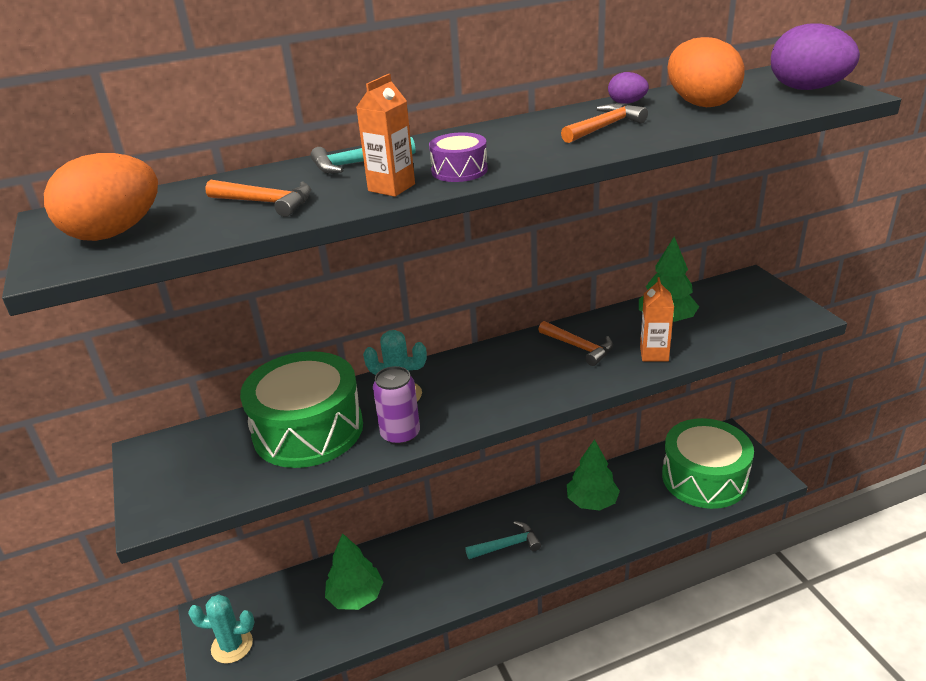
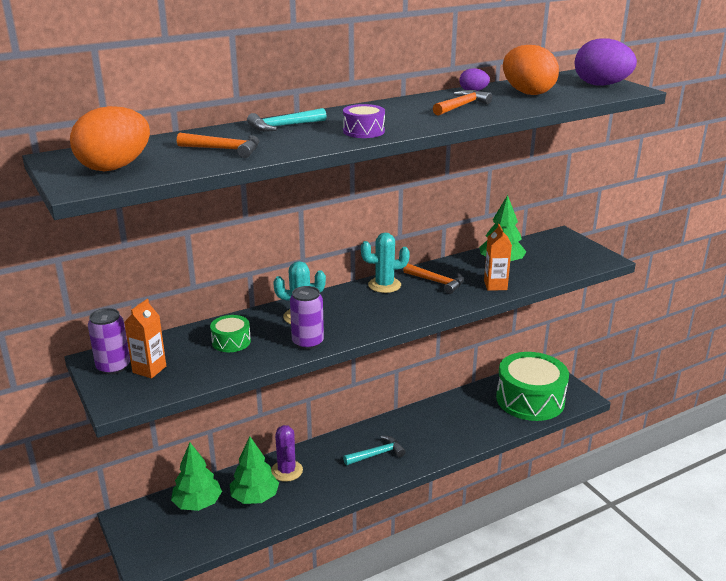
camera: 10 degrees left, 5 degrees down
turquoise cactus [188,594,255,664] -> turquoise cactus moved to [361,233,410,293]
green drum [240,351,363,468] -> green drum [210,315,251,352], size x0.43
orange carton [356,74,415,197] -> orange carton moved to [124,299,166,378]
green tree [567,439,620,511] -> green tree moved to [171,443,222,511]
none -> purple can [88,308,130,375]
none -> purple cactus [271,425,303,482]

